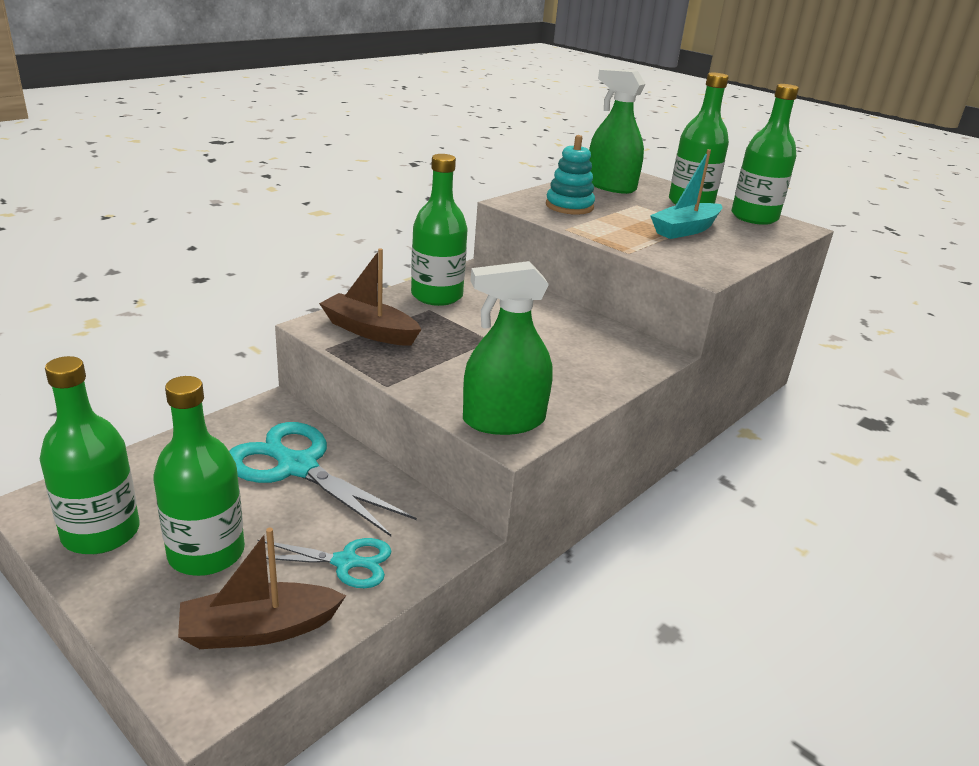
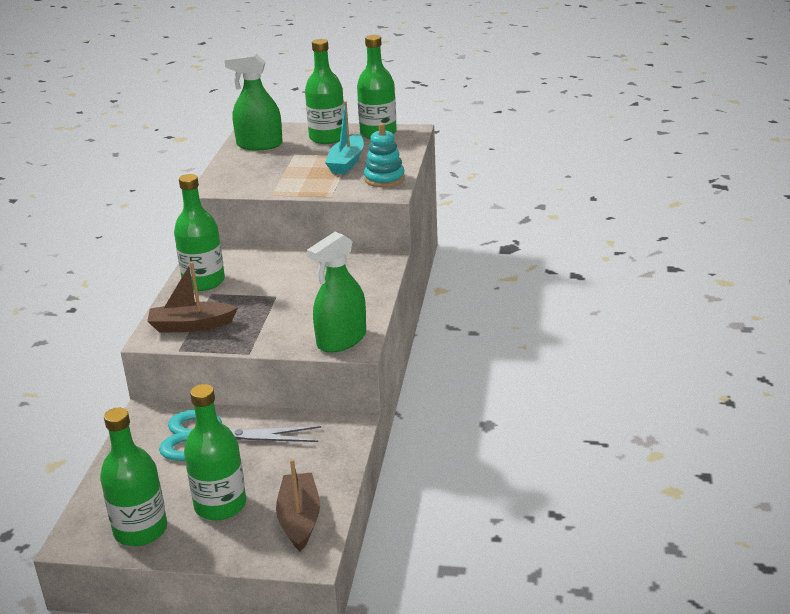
camera: 30 degrees left, 0 degrees up
brown boat [178,528,346,649] -> brown boat turned 135 degrees clockwise [276,459,320,552]
turquoise scissors [257,538,392,588] -> none
turquoise stacking toy [546,135,595,215] -> turquoise stacking toy moved to [364,123,405,187]

